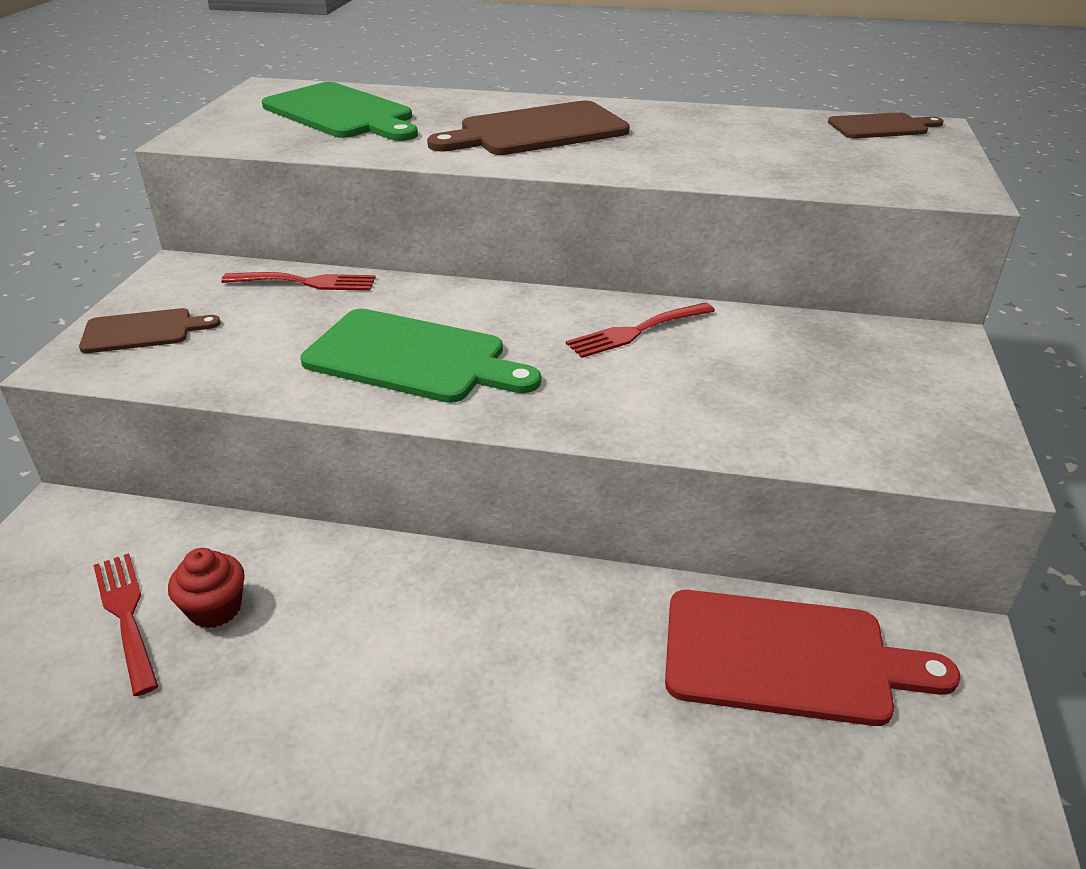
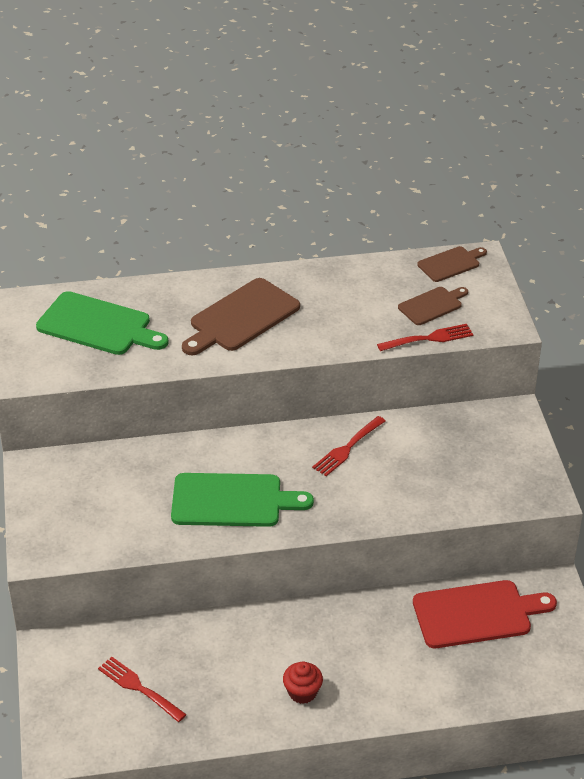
camera: 20 degrees left, 5 degrees up
brown cutting board [79,308,221,353] -> brown cutting board moved to [398,287,468,325]
red cupcake [168,548,245,628] -> red cupcake moved to [283,662,323,704]
red fork [221,272,376,291] -> red fork moved to [377,324,474,351]

